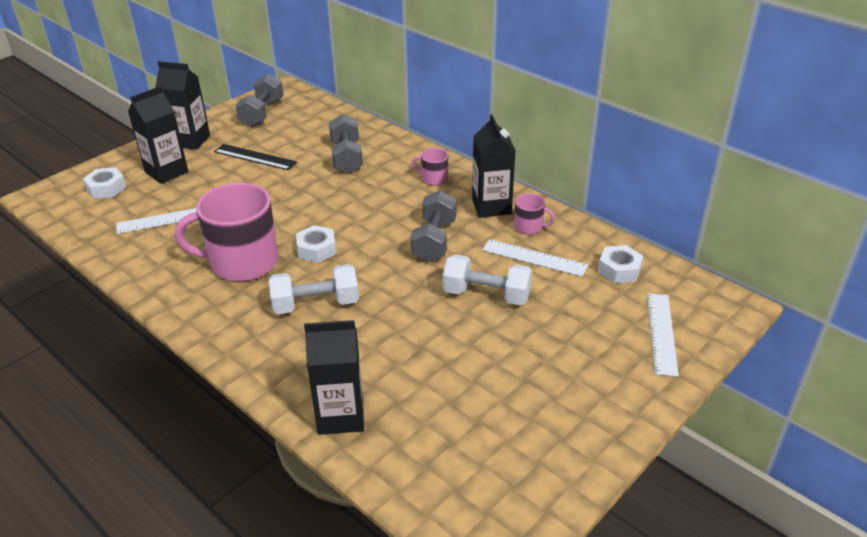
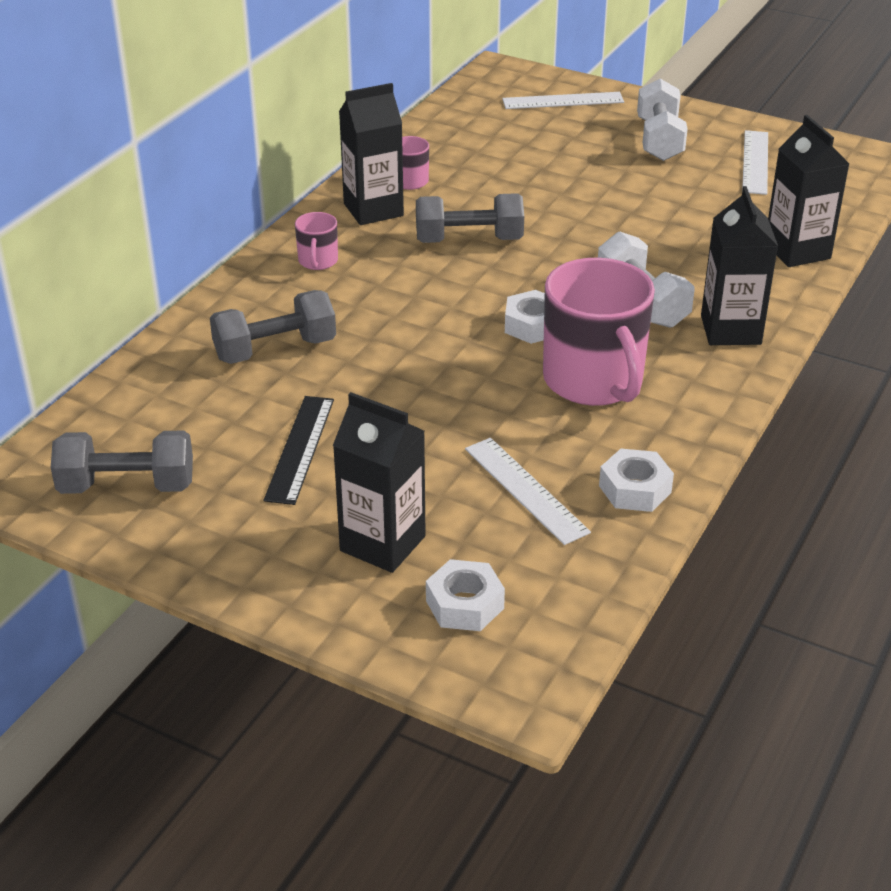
camera: 105 degrees left, 0 degrees up
black carton [155,61,210,150] -> black carton moved to [701,186,778,345]
white dumbbell [442,254,532,305] -> white dumbbell moved to [637,79,688,161]
white ruler [482,239,588,277] -> white ruler moved to [742,130,768,195]
white nut [598,245,643,283] -> white nut moved to [599,449,674,512]

